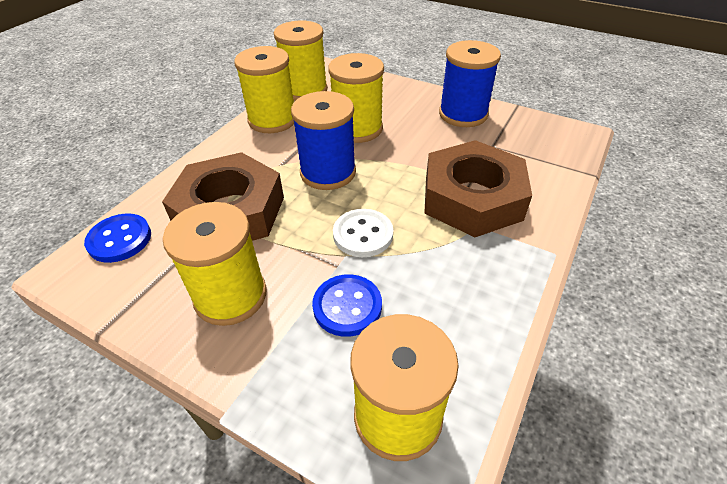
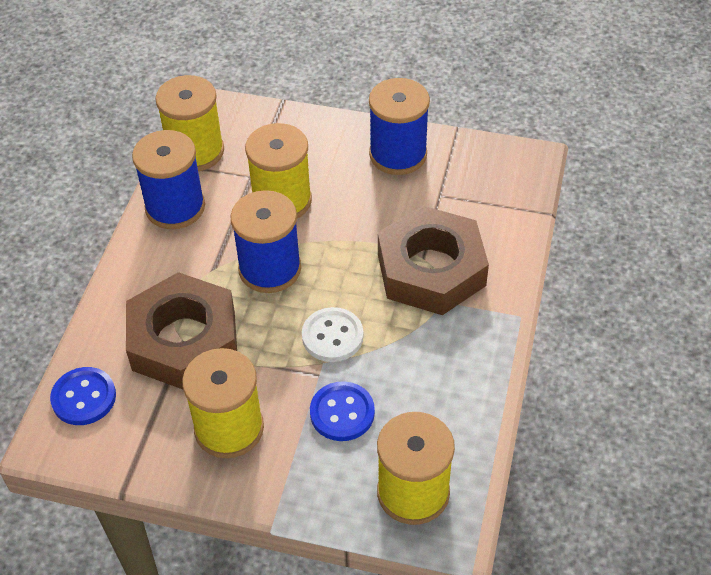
camera: 15 degrees left, 5 degrees up
yellow spool [234,46,294,133] -> blue spool [132,130,205,229]

